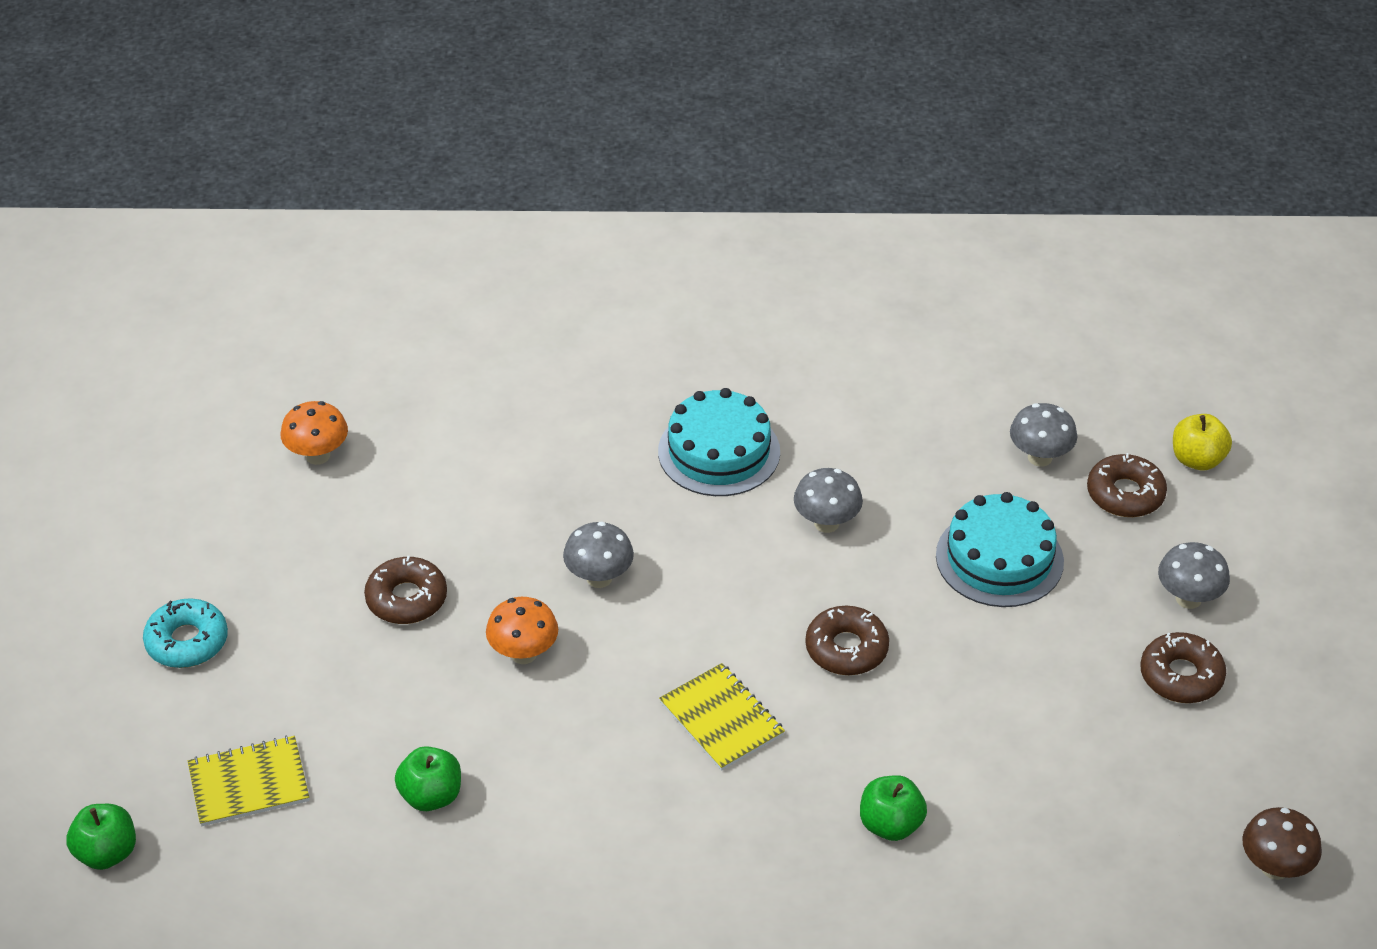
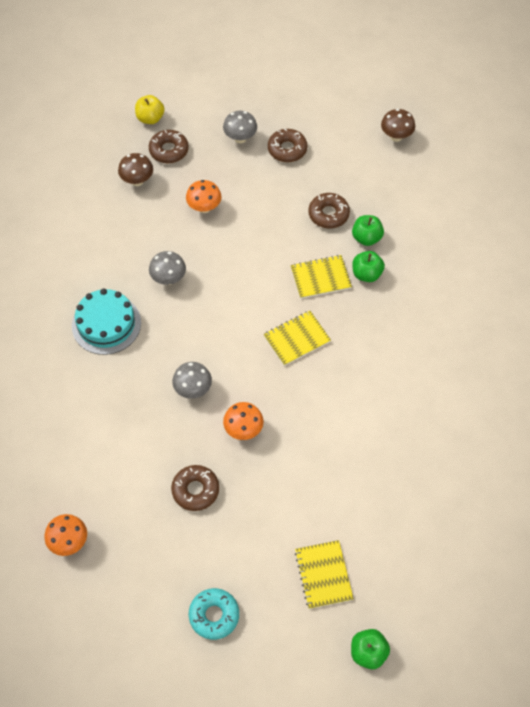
camera: 85 degrees left, 15 degrees up
green apple [395,746,461,811] -> green apple moved to [352,215,384,246]
brown donut [805,606,889,675] -> brown donut moved to [308,193,350,228]
turquoise cake [936,492,1064,607] -> orange mushroom [186,180,222,213]
grey mushroom [1010,403,1077,467] -> brown mushroom [118,153,153,186]
none -> yellow notebook [291,255,352,299]

